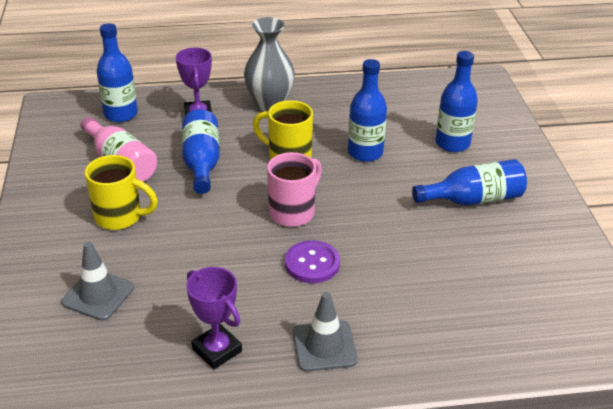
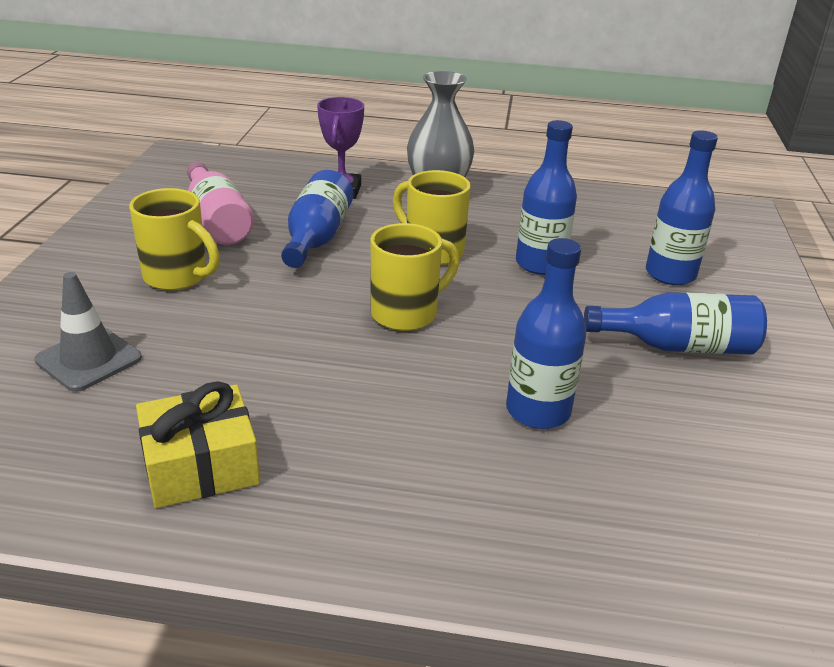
camera: 15 degrees right, 5 degrees down
blue bottle [96,23,138,122] -> blue bottle moved to [506,238,586,429]
purple trophy [186,267,242,369] -> yellow gift [136,381,260,508]
pink mug [267,152,322,227] -> yellow mug [371,223,460,331]
purple button [285,240,340,283] -> none
grey traffic cone [293,292,358,372] -> none

